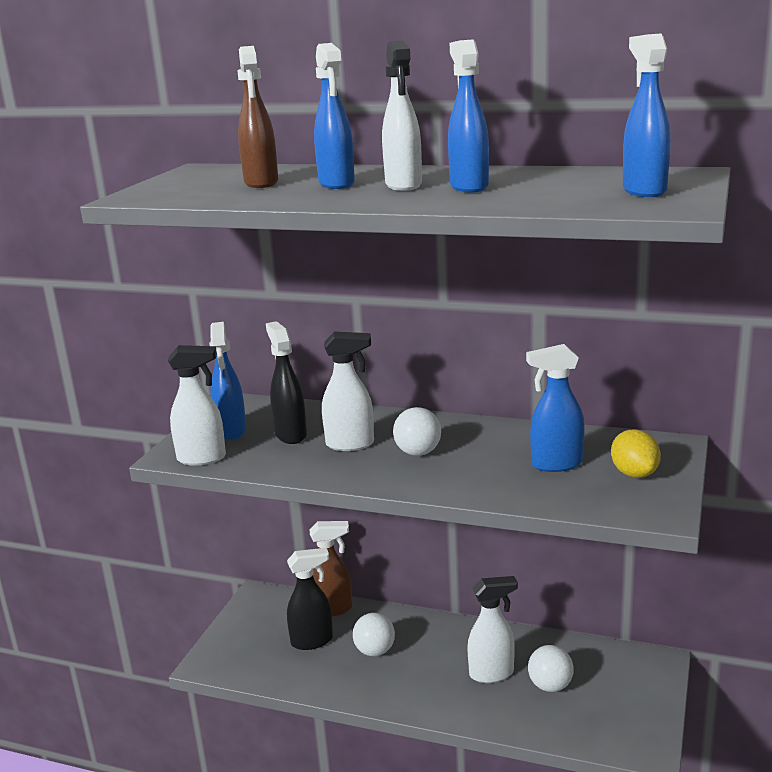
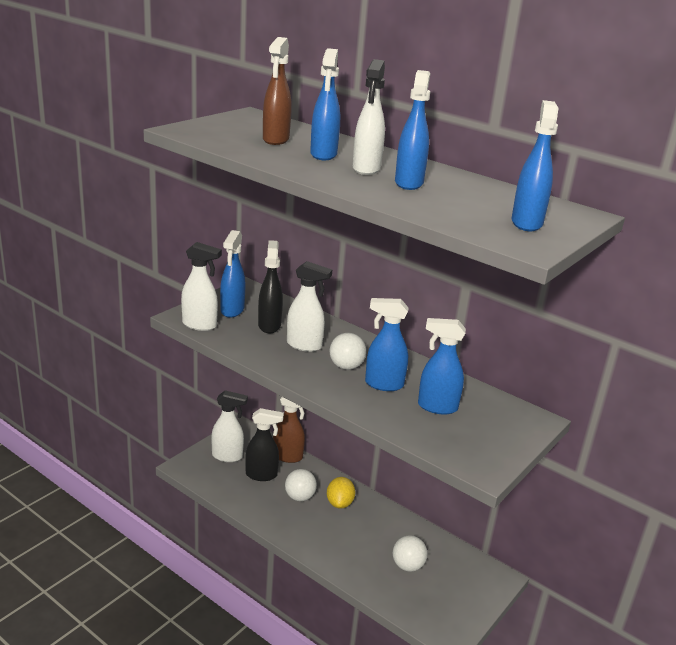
camera: 15 degrees right, 5 degrees up
white spray bottle [467,576,518,683] -> white spray bottle moved to [211,390,248,462]
yellow lemon [611,430,661,478] -> yellow lemon moved to [327,477,355,508]
none -> blue spray bottle [365,298,409,391]

